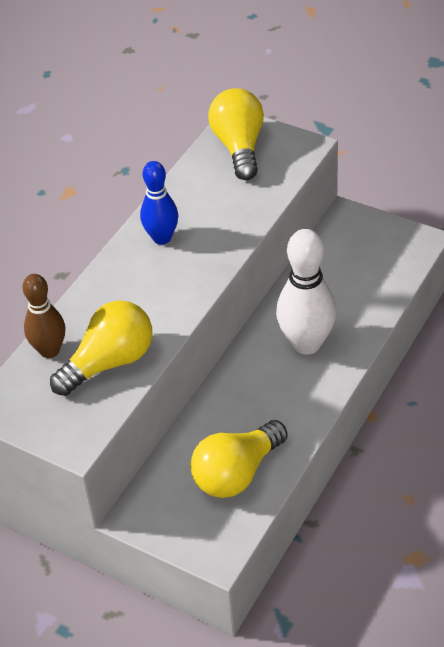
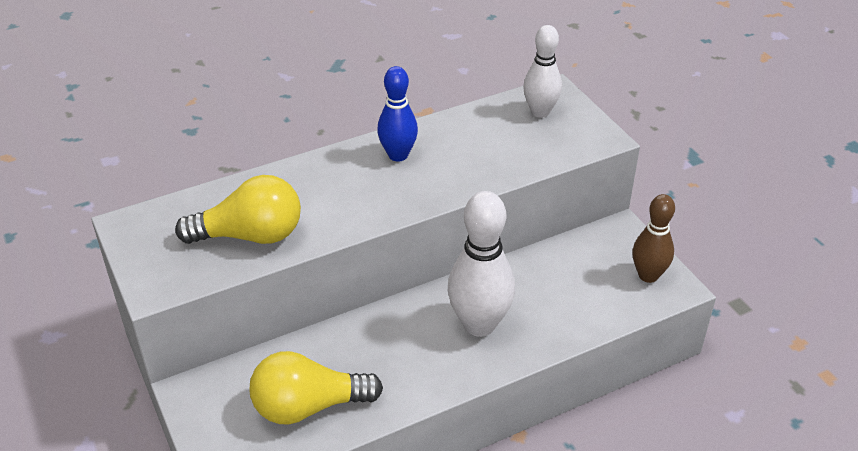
camera: 30 degrees right, 5 degrees down
brown bowling pin [22,274,65,358] -> brown bowling pin moved to [632,194,675,283]
yellow light bulb [208,88,264,180] -> white bowling pin [523,25,562,118]

